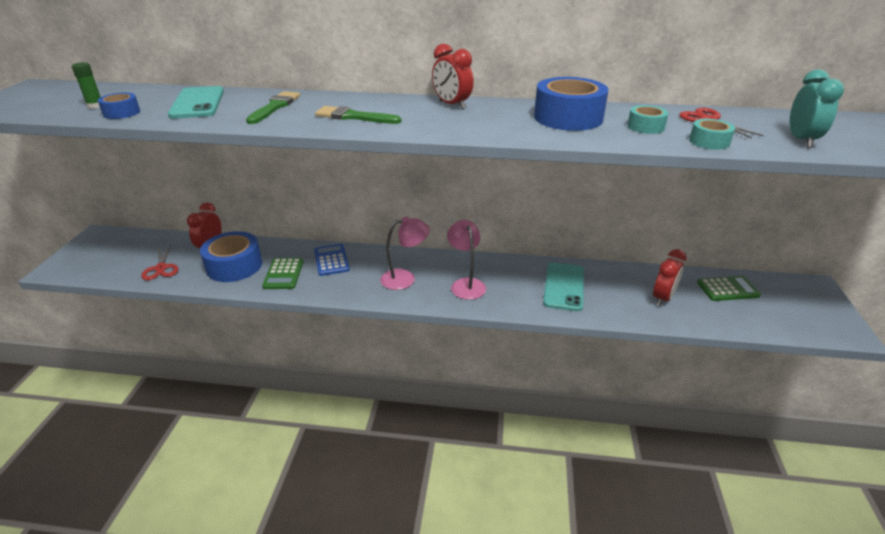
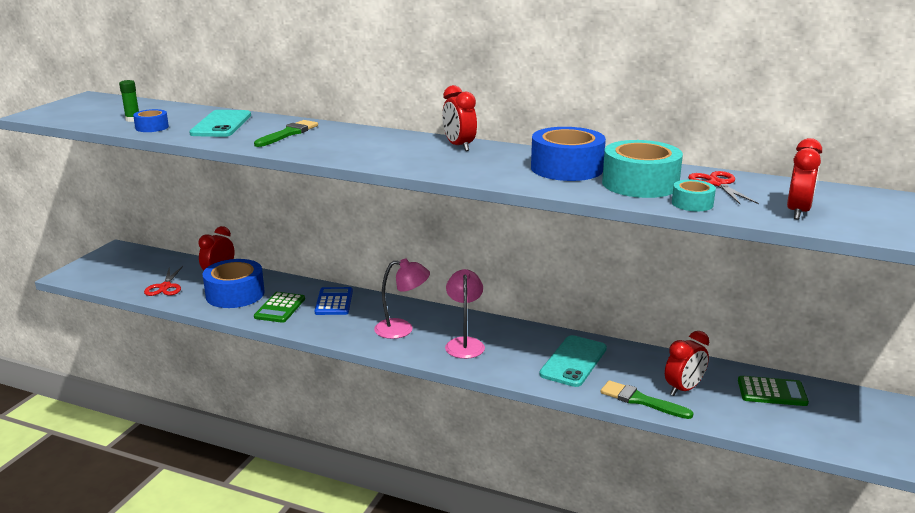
camera: 15 degrees right, 10 degrees down
green brush [315,106,402,124] -> green brush moved to [600,380,693,419]
turquoise tape [627,105,669,134] -> turquoise tape [602,140,683,198], size x1.97
turquoise clock [790,69,844,148] -> red clock [787,138,822,220]

